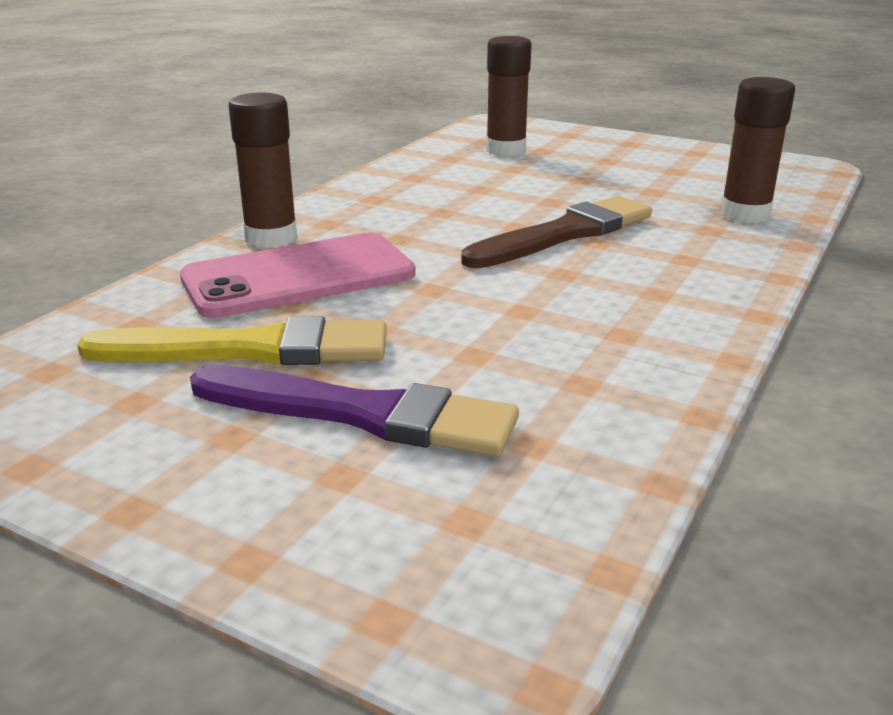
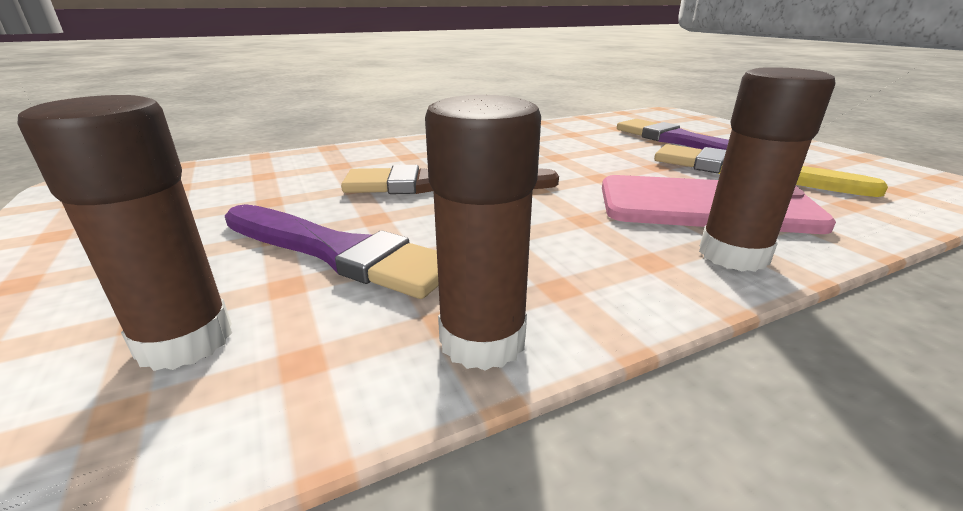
camera: 145 degrees left, 0 degrees up
brown glue stick [720,77,795,223] -> brown glue stick moved to [425,95,541,371]
none -> purple brush [225,204,439,299]

